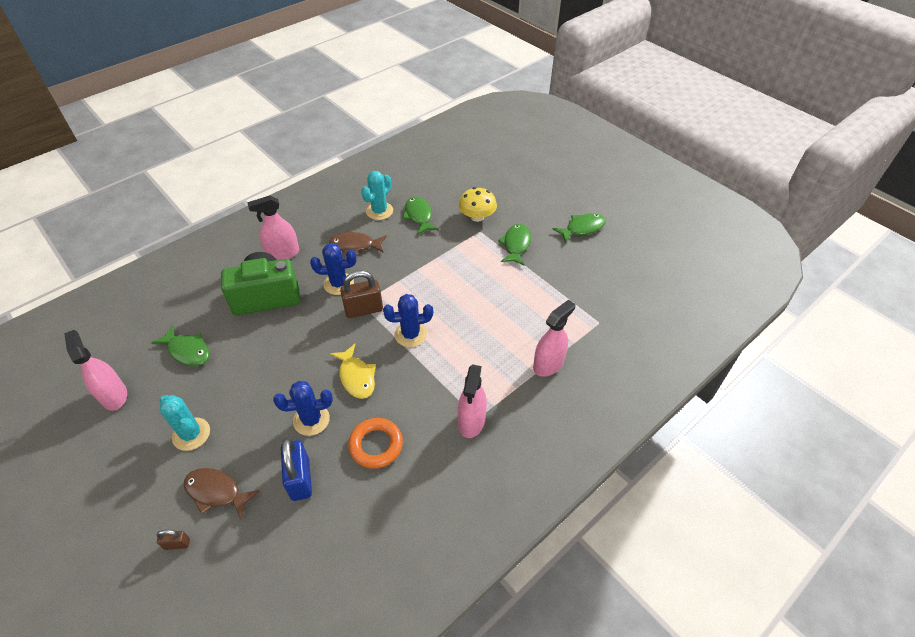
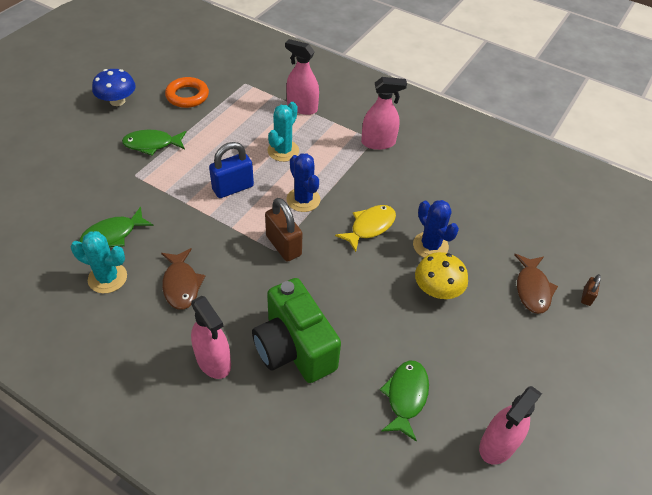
camera: 110 degrees left, 0 degrees up
brown padlock [157,530,190,550] -> brown padlock turned 45 degrees clockwise [581,274,601,306]
turquoise cactus [159,395,210,451] -> turquoise cactus moved to [267,102,299,162]
blue padlock [281,437,312,501] -> blue padlock moved to [209,142,254,198]
blue cactus [310,243,356,295] -> none
orange ring [348,418,403,469] -> orange ring moved to [165,77,209,108]
yellow mushroom [458,187,497,222] -> yellow mushroom moved to [415,252,468,299]
green fish [553,213,606,243] -> blue mushroom [92,69,136,106]

